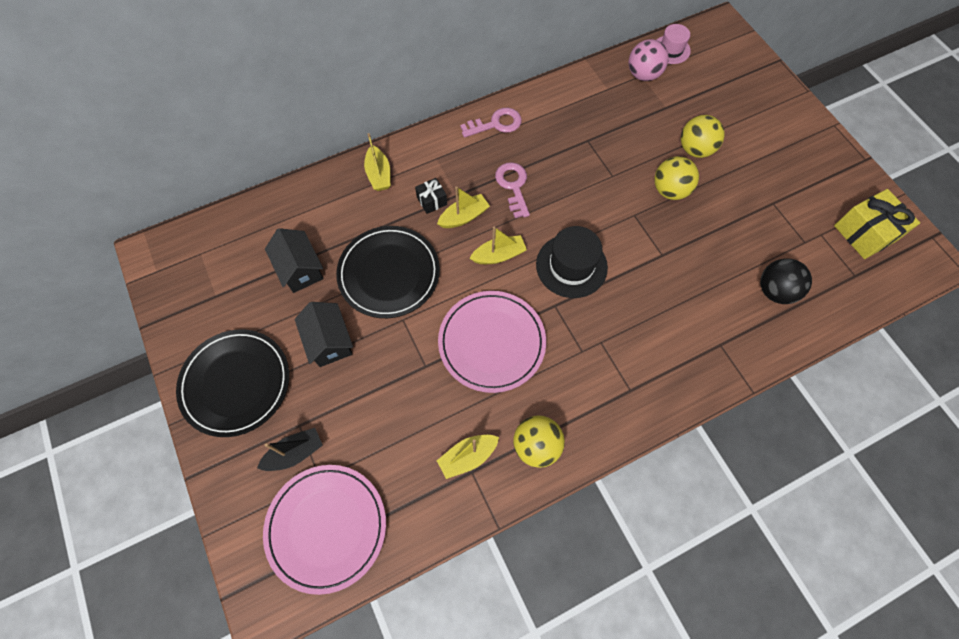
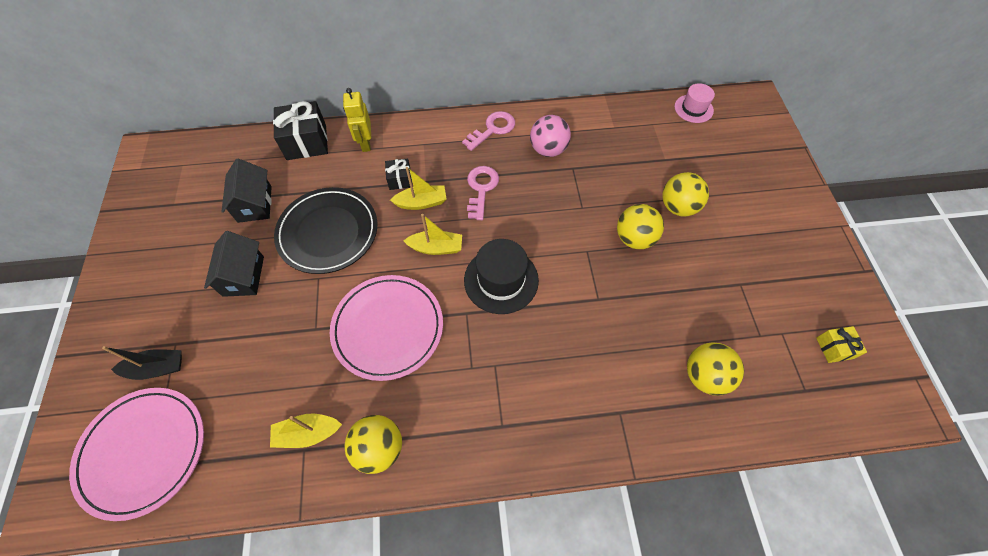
camera: 20 degrees right, 5 degrees down
black plate [176,329,289,437] -> none
yellow boat [364,133,391,191] -> yellow robot [343,88,371,152]
pink key [460,108,522,138] -> pink key turned 45 degrees counterclockwise [462,111,515,151]
pink ball [629,39,668,81] -> pink ball moved to [530,115,571,157]
black ball [760,258,812,304] -> yellow ball [687,342,744,396]
yellow gift [834,189,920,259] -> yellow gift [816,326,867,363], size x0.54
none -> black gift [273,101,328,160]

